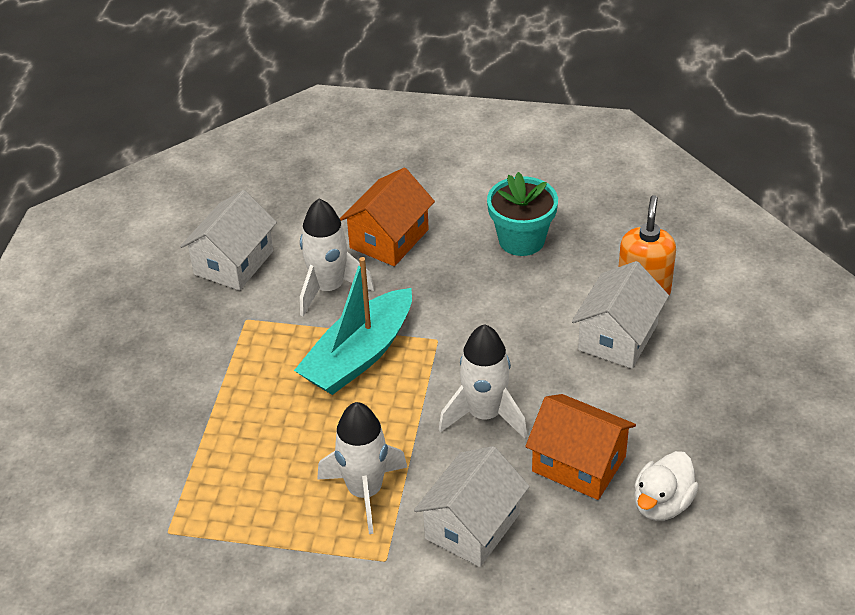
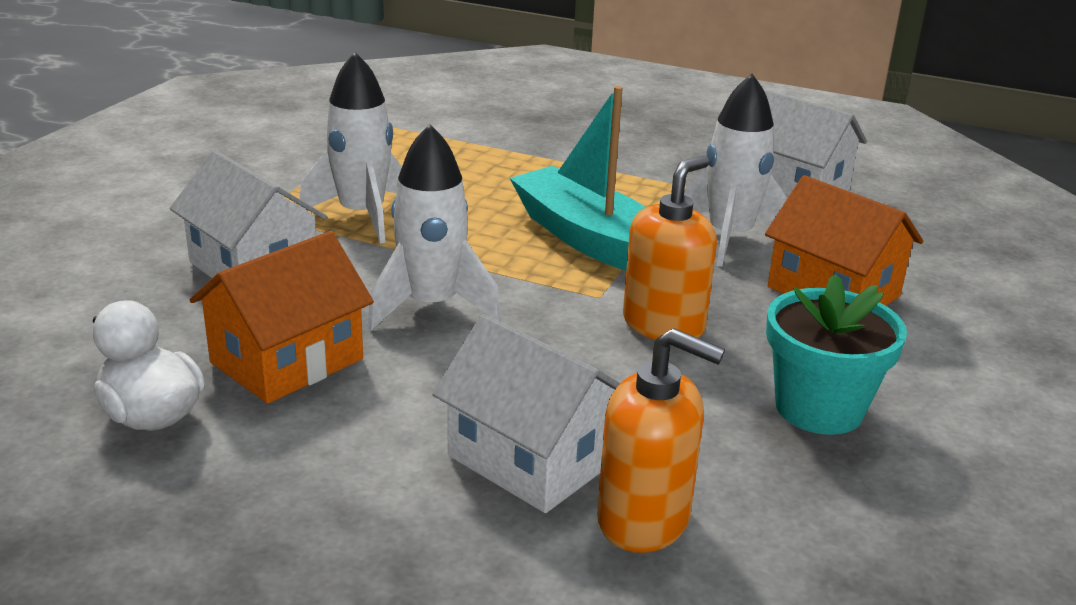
camera: 100 degrees right, 15 degrees down
none -> orange soap dispenser [623,155,717,340]

